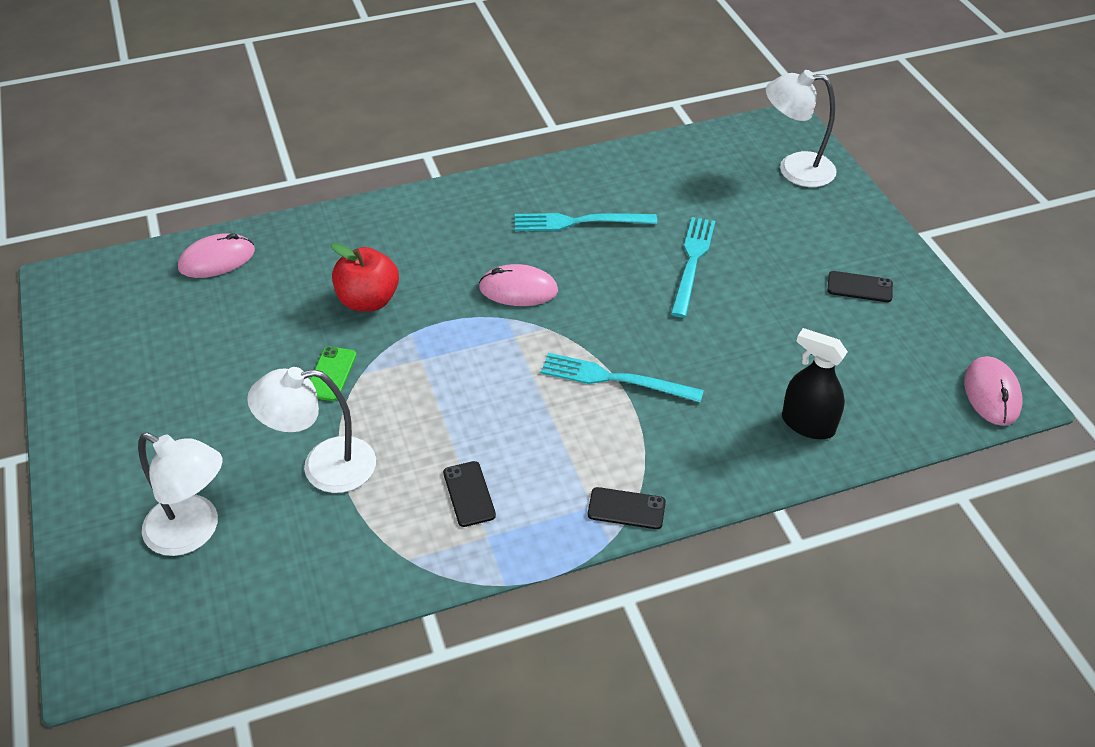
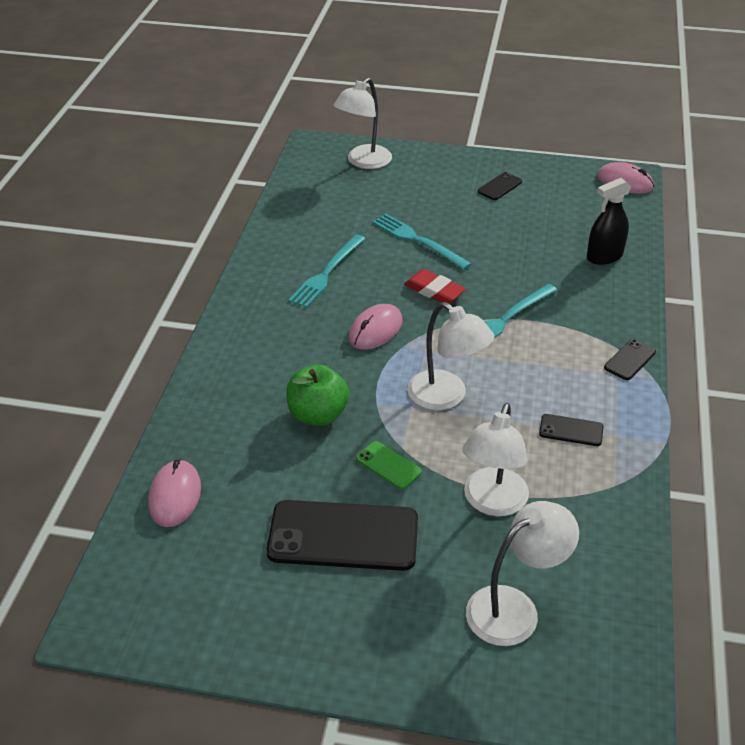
camera: 60 degrees left, 5 degrees down
red apple [331,243,399,311] -> green apple [286,365,349,426]
none -> black phone [267,500,418,571]
none -> red eraser [404,269,466,304]
none -> white lamp [407,302,494,410]

